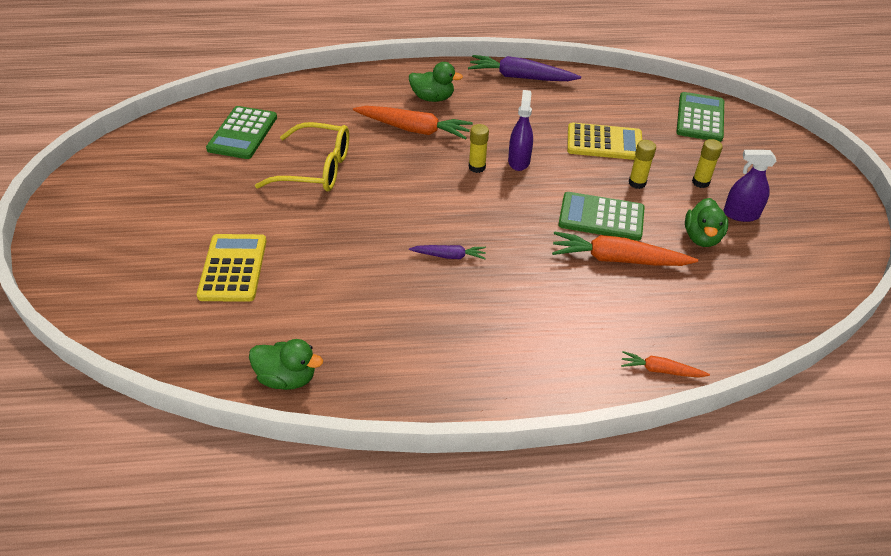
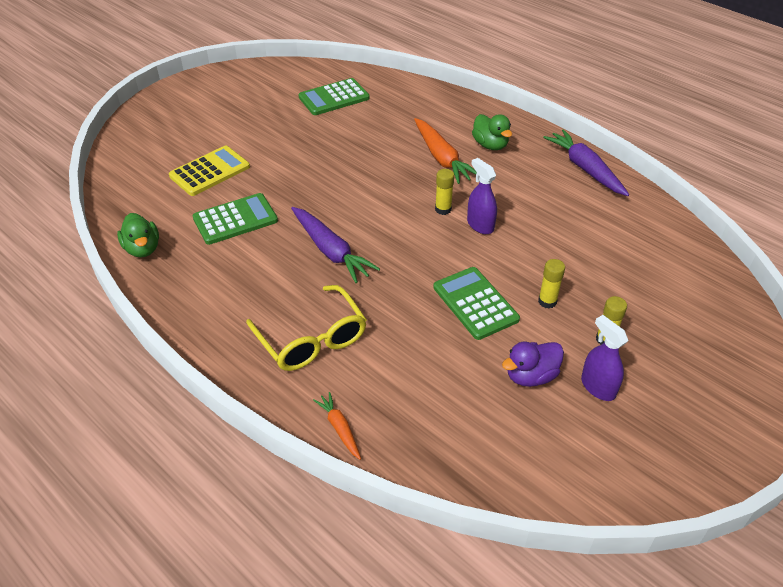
camera: 50 degrees right, 0 degrees up
yellow glasses [255,122,349,191] -> yellow glasses moved to [246,285,367,371]
purple carrot [409,245,486,259] -> purple carrot [291,207,380,283], size x1.86
purple spray bottle [508,90,533,171] -> purple spray bottle turned 90 degrees counterclockwise [467,158,497,234]
orange carrot [552,231,698,266] -> none
yellow calculator [567,123,642,160] -> none
green calculator [676,92,724,142] -> green calculator moved to [193,193,278,245]
green duck [685,198,728,247] -> purple duck [502,342,564,387]

